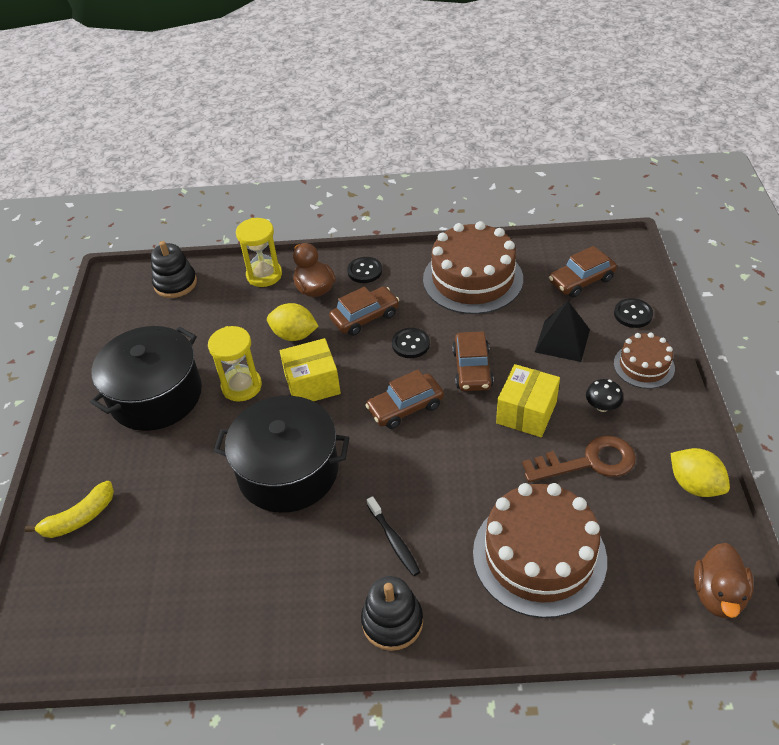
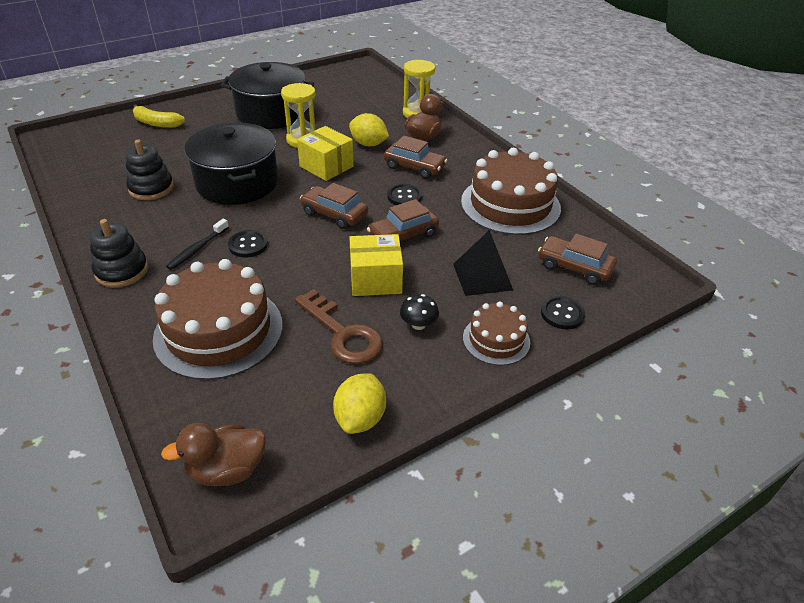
camera: 55 degrees right, 5 degrees down
black stacking toy [151,241,197,298] -> black stacking toy moved to [126,139,174,200]
yellow lemon [267,303,319,341] -> yellow lemon turned 45 degrees counterclockwise [349,113,389,146]
black button [347,257,382,283] -> black button moved to [228,230,268,258]

